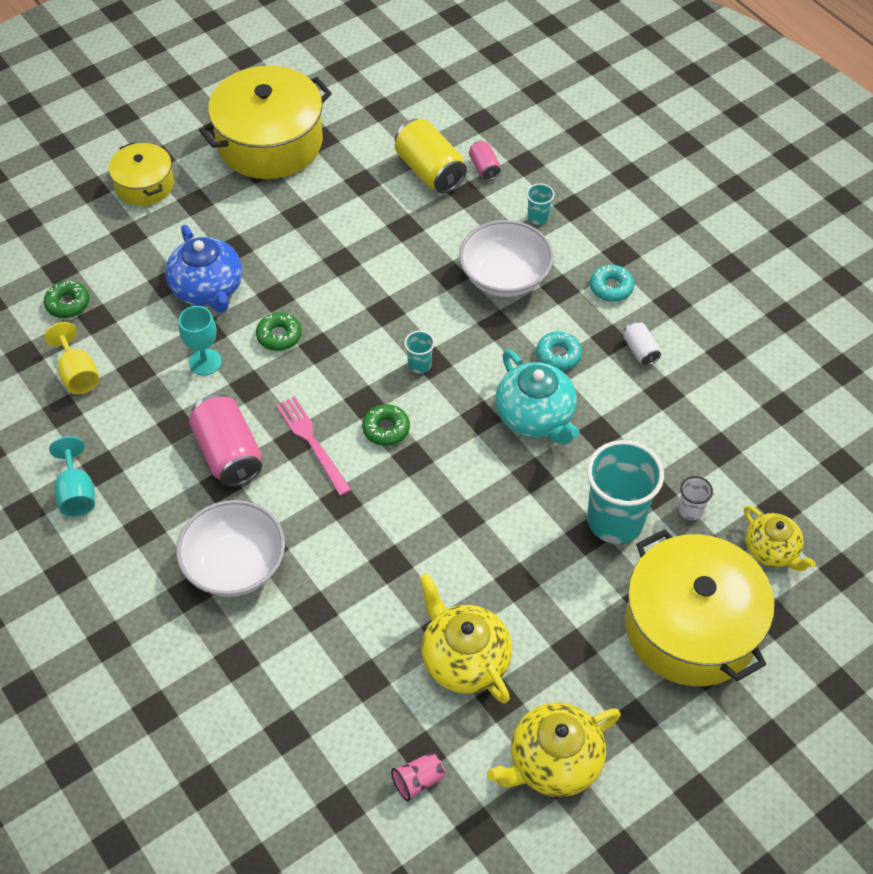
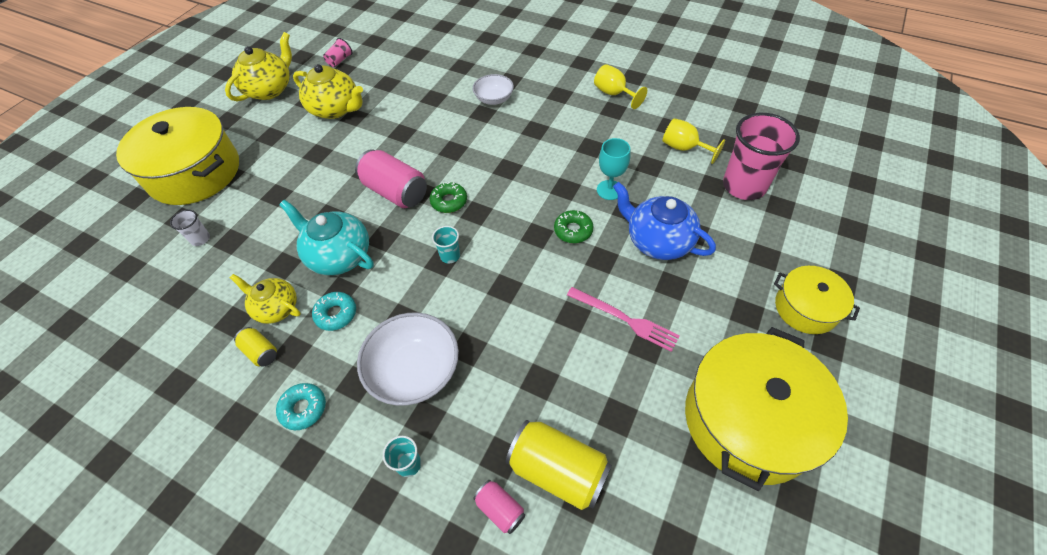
camera: 155 degrees right, 0 degrees up
green donut [44,280,89,318] -> pink cup [723,113,800,200]
turquoise goblet [49,436,95,517] -> yellow goblet [594,64,647,109]
white bowl [176,500,285,597] -> white bowl [473,74,514,105], size x0.60
pink can [189,394,262,487] -> pink can moved to [355,149,427,208]
pink fork [276,396,351,496] -> pink fork moved to [567,287,680,352]
turquoise cup [587,440,664,544] -> none
white can [623,321,661,366] -> yellow can [234,327,277,367]
yellow teapot [744,506,816,571] -> yellow teapot moved to [230,274,301,324]

